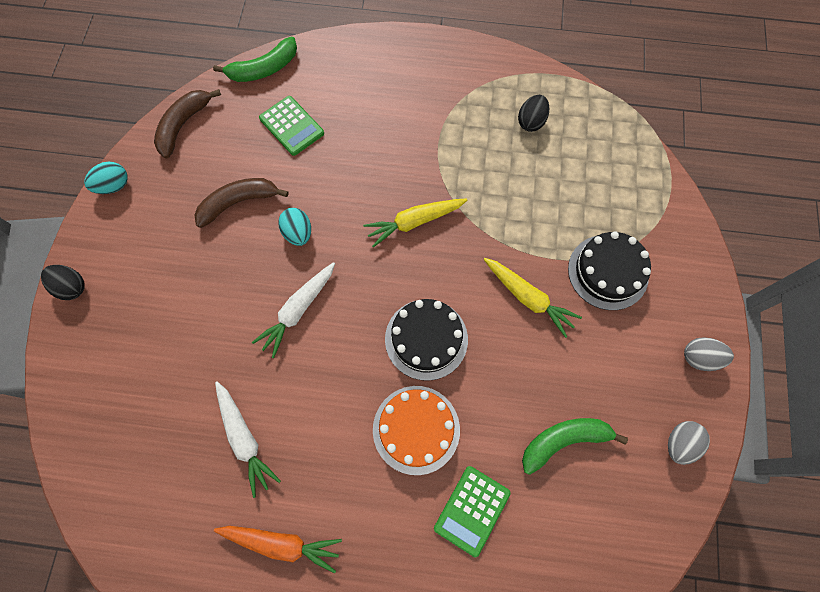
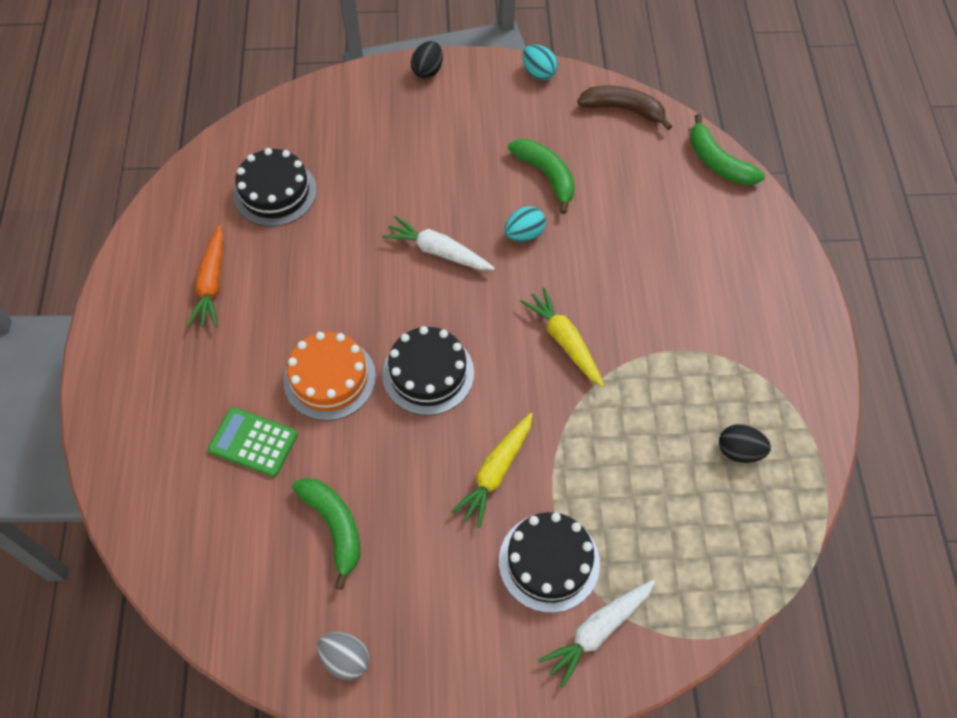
camera: 80 degrees right, 10 degrees down
brown banana [194,178,289,228] -> green banana [508,139,575,214]
white carrot [215,381,281,498] -> white carrot moved to [538,580,655,688]
green calculator [259,96,324,156] -> none
grey egg [684,337,734,371] -> none
none -> black cake [233,148,317,227]

